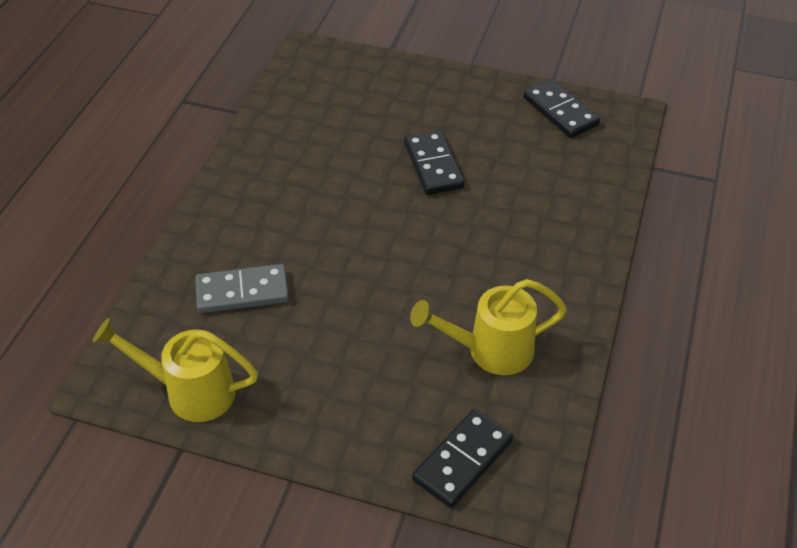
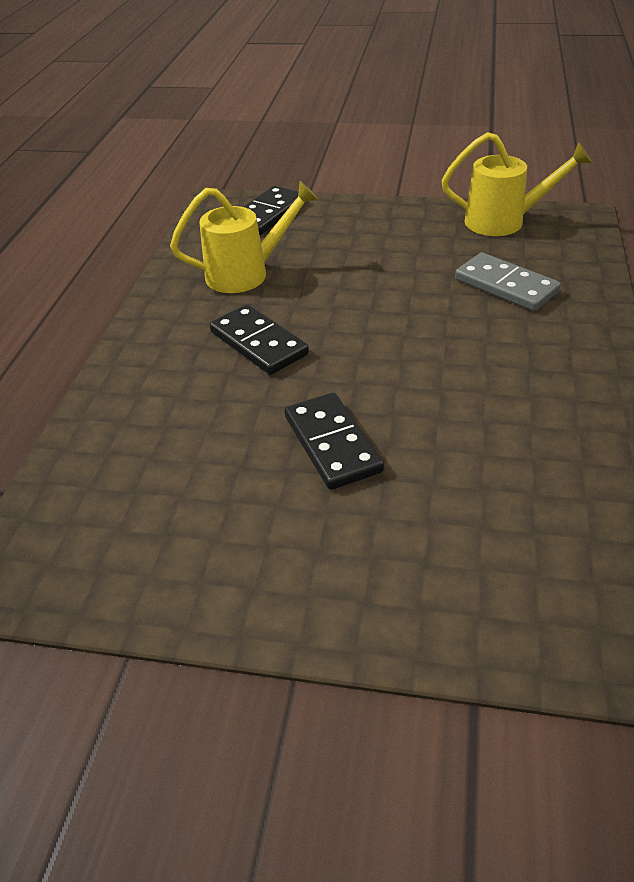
camera: 175 degrees right, 5 degrees down
grey domino [195,264,289,313] -> grey domino turned 60 degrees clockwise [455,252,561,311]
black domino [523,79,600,138] -> black domino moved to [210,304,309,375]

